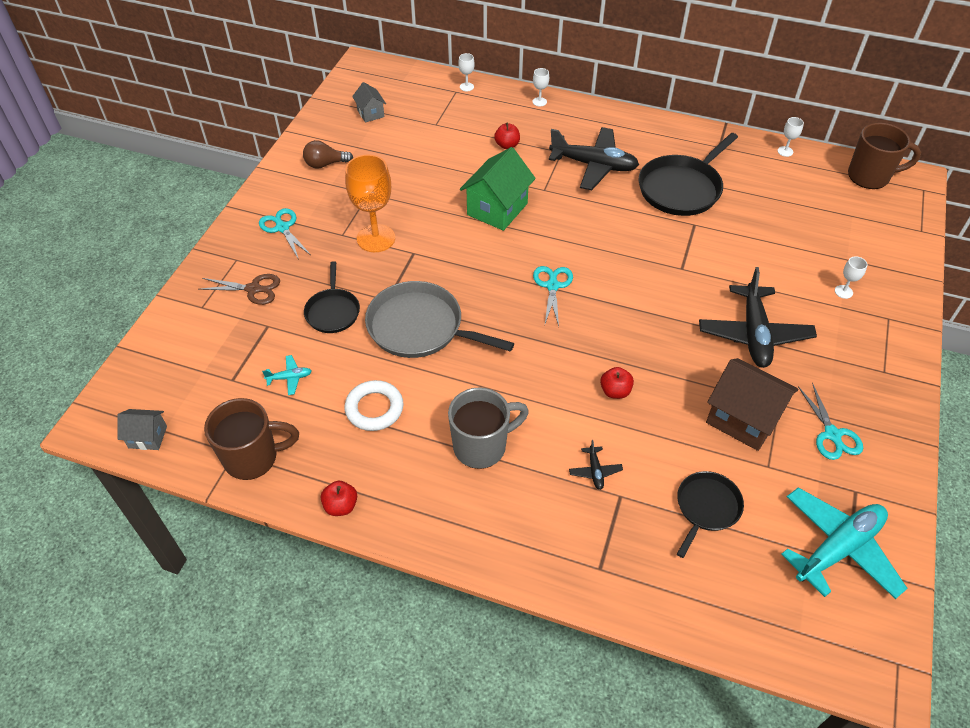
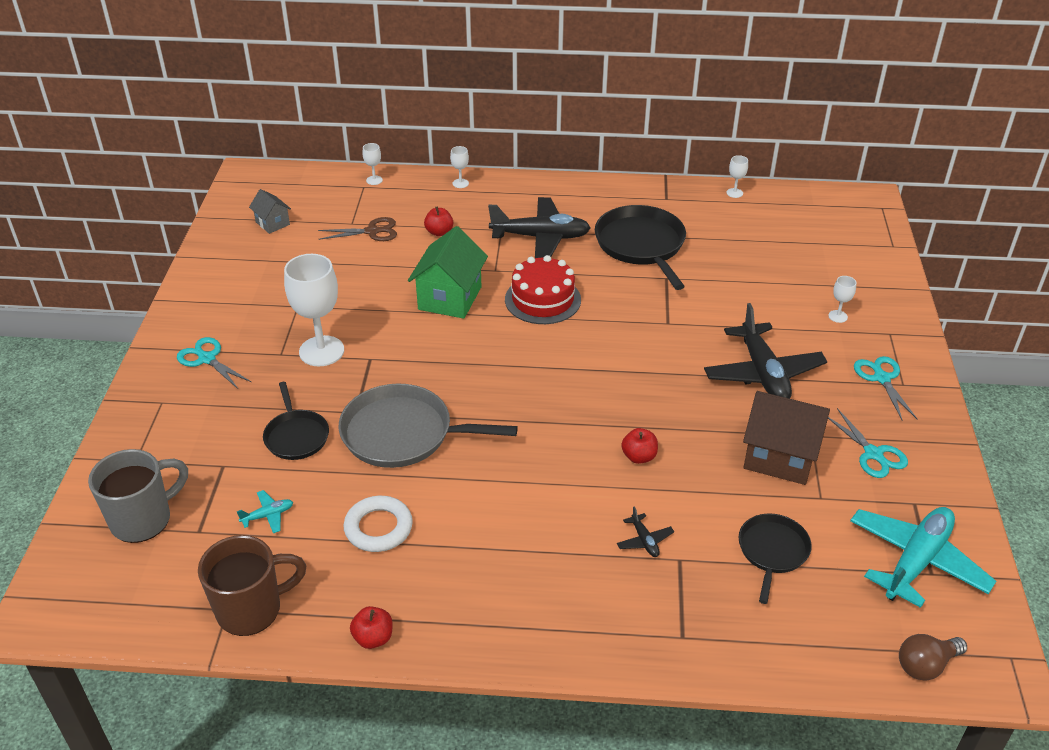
camera: 15 degrees left, 10 degrees down
grey house [117,409,167,450] -> none
brown scissors [199,274,280,305] -> brown scissors moved to [318,217,397,241]
brown light bulb [303,140,353,169] -> brown light bulb moved to [899,634,967,681]
orange goblet [345,155,395,252] -> white goblet [284,254,344,367]
grey mug [448,387,529,469] -> grey mug moved to [88,449,188,543]
turquoise scissors [533,266,573,326] -> turquoise scissors moved to [854,356,918,421]
black pan [638,133,738,216] -> black pan turned 135 degrees clockwise [595,205,686,290]
brown mug [848,123,921,189] -> none
none -> red cake [505,255,581,324]

